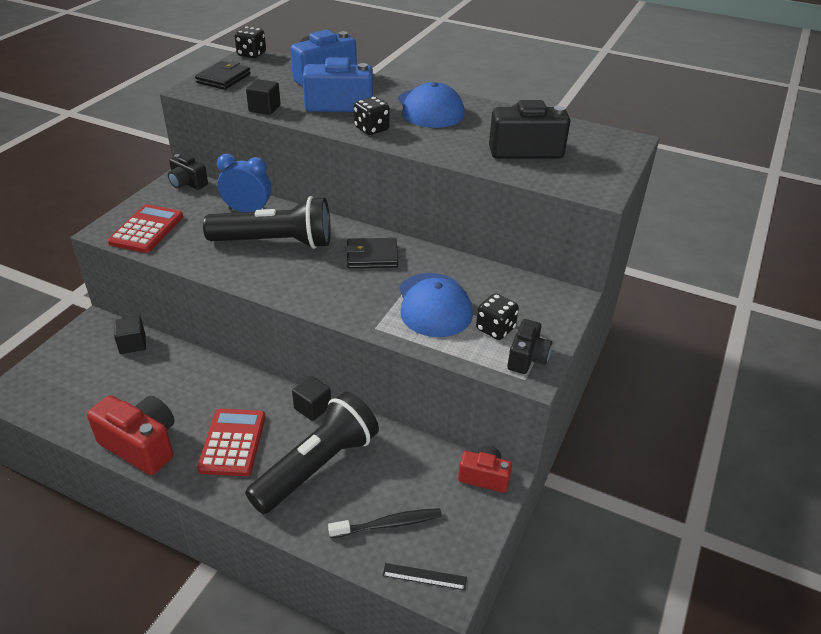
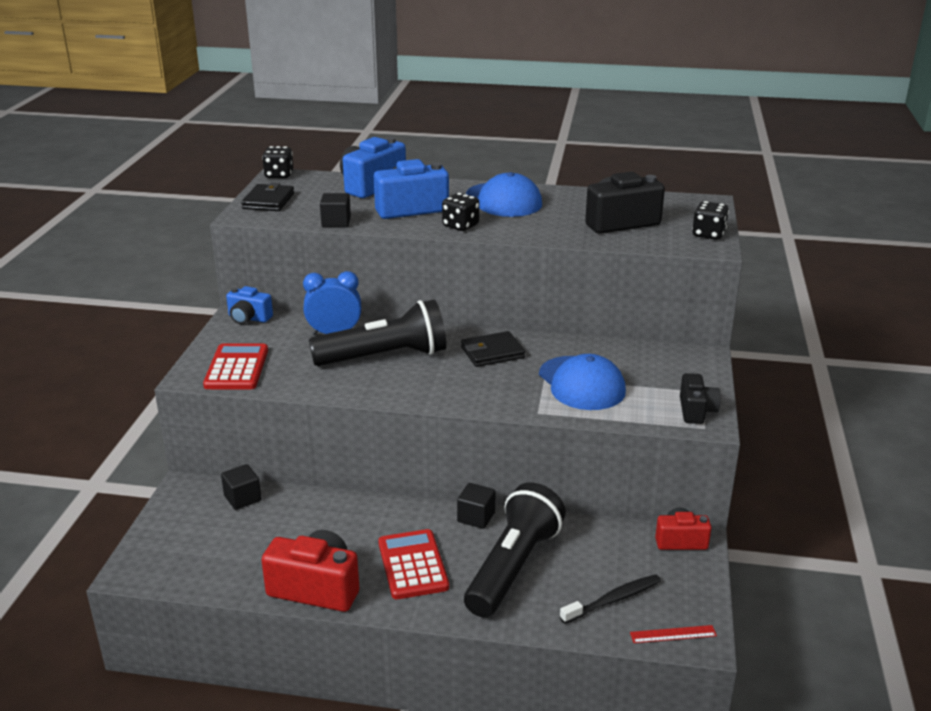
camera: 15 degrees left, 10 degrees down
black camera [168,154,208,190] -> blue camera [226,286,273,324]
black ruler [382,563,467,590] -> red ruler [630,625,717,643]
black dice [476,294,519,340] -> black dice moved to [692,201,729,240]

